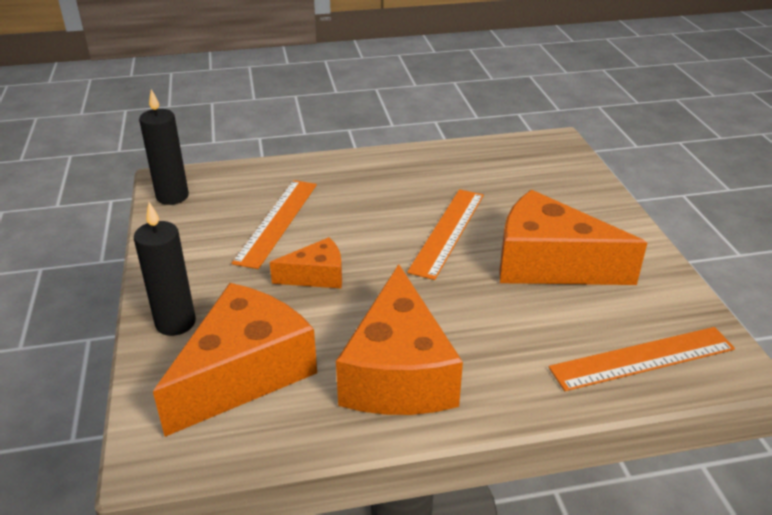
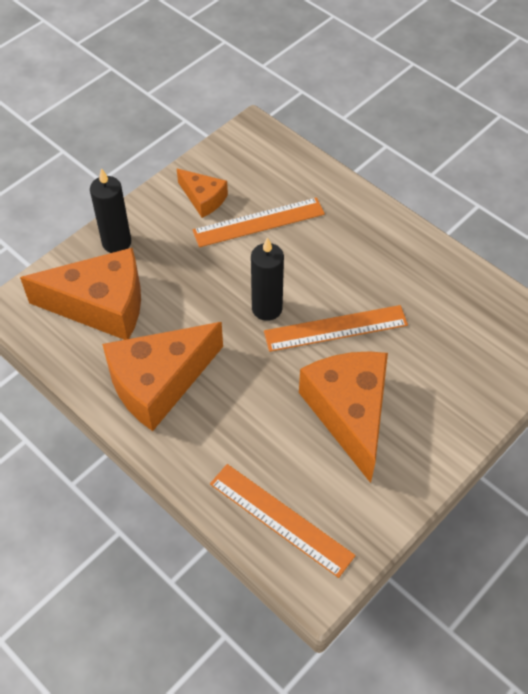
camera: 55 degrees right, 20 degrees up
black candle [139,89,189,205] -> black candle moved to [251,237,284,321]
orange cheese [269,237,342,288] -> orange cheese moved to [177,169,228,218]

